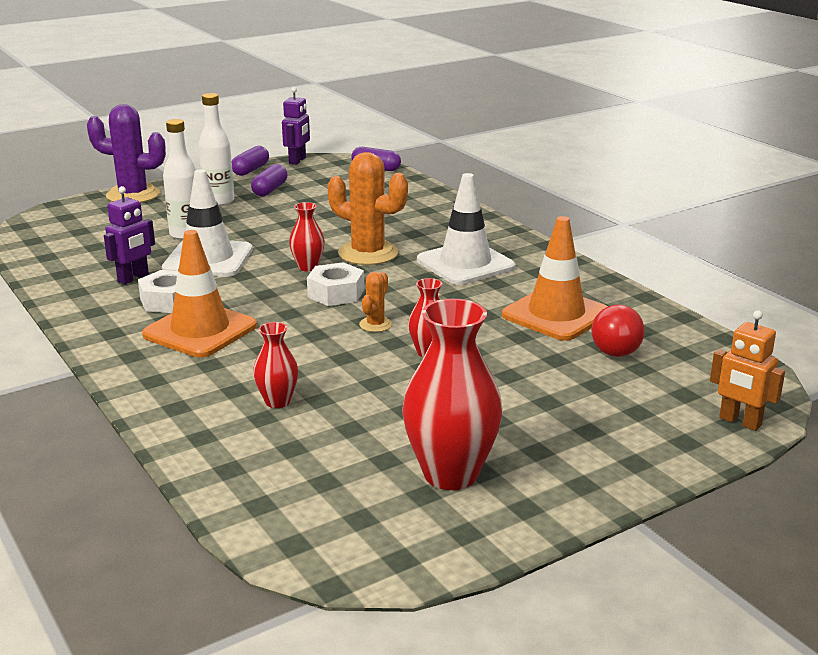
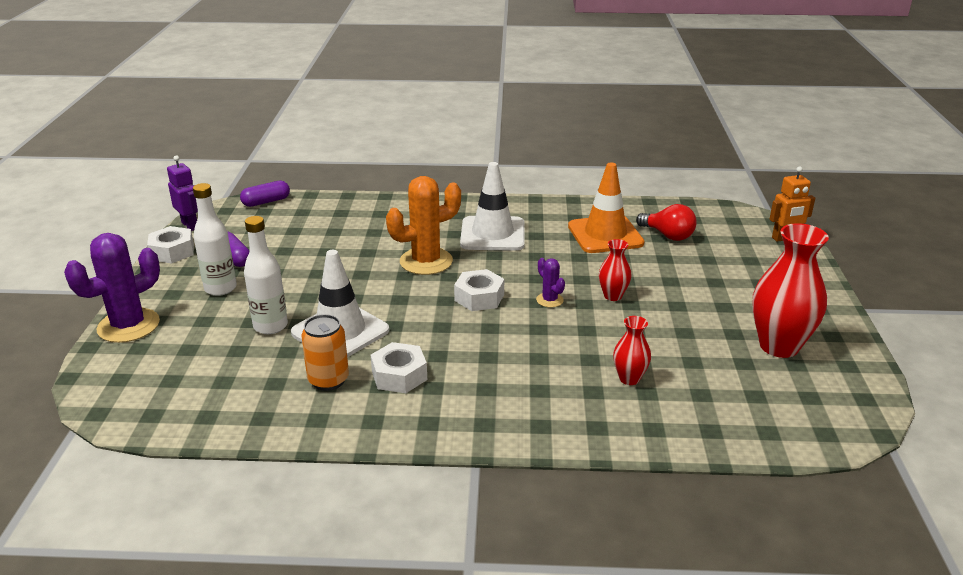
camera: 55 degrees left, 5 degrees up
purple robot [104,186,155,284] -> orange can [301,314,349,391]
orange traffic cone [142,230,257,358] -> none
purple capsule [232,146,269,176] -> white nut [147,226,194,264]
red vase [289,202,325,271] -> none
orange cactus [359,272,392,332] -> purple cactus [536,258,565,308]

